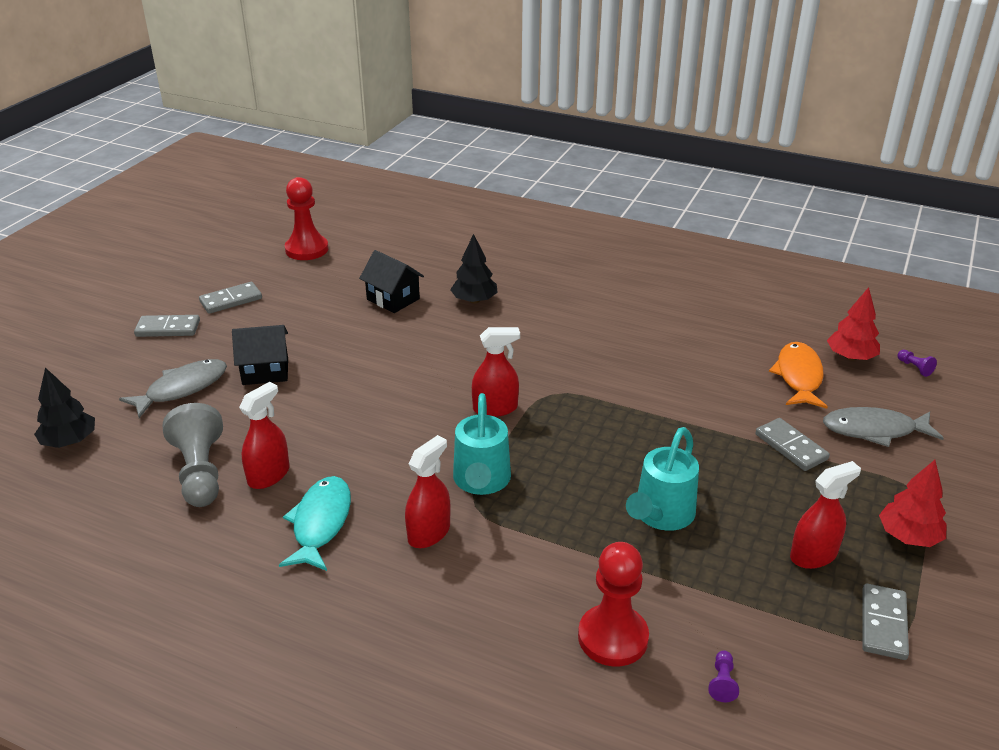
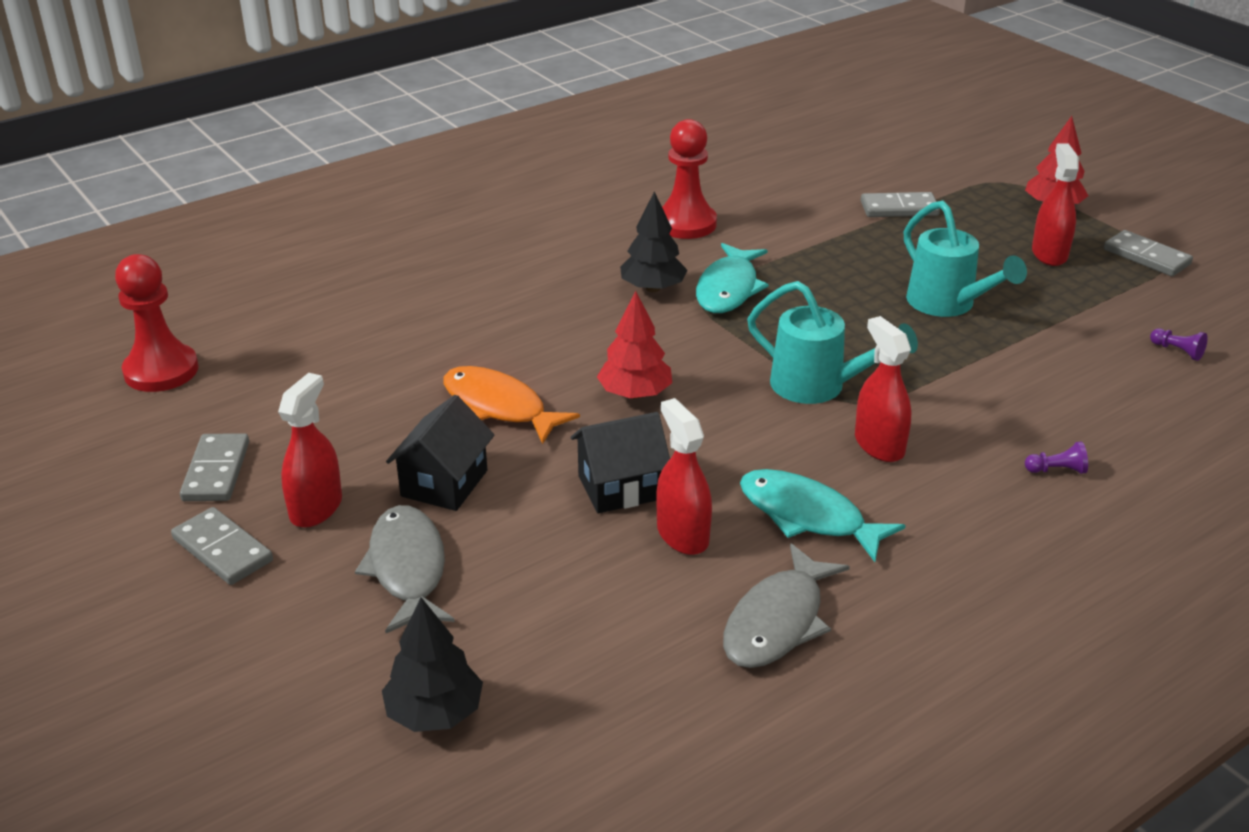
camera: 60 degrees left, 0 degrees up
grey domino [134,315,200,337] -> grey domino turned 75 degrees counterclockwise [171,507,273,585]
grey pawn [163,403,223,507] -> none
black house [359,250,424,313] -> black house moved to [571,412,670,513]
black tree [450,234,498,304] -> black tree moved to [620,191,688,292]
red spray bottle [472,327,520,417] -> red spray bottle moved to [278,373,342,528]
red pawn [578,542,649,666] -> red pawn moved to [662,119,717,239]
orange fish [769,342,828,409] -> orange fish moved to [443,366,580,444]
grey fish [823,407,944,447] -> grey fish moved to [723,543,850,668]
red tree [827,287,880,361] -> red tree moved to [597,291,672,399]
purple pawn [897,350,937,377] -> purple pawn moved to [1025,441,1088,474]
none -> turquoise fish [696,243,769,313]

